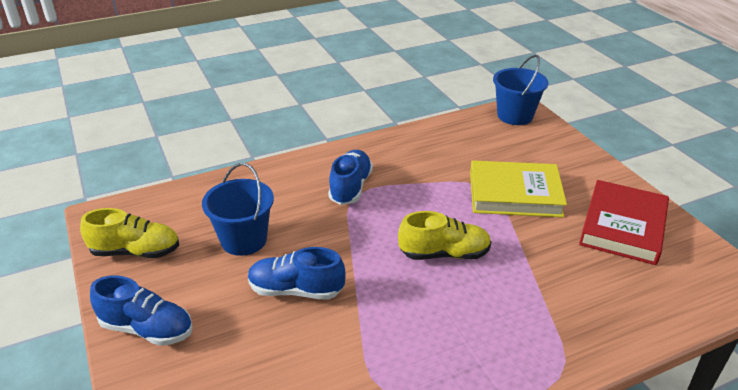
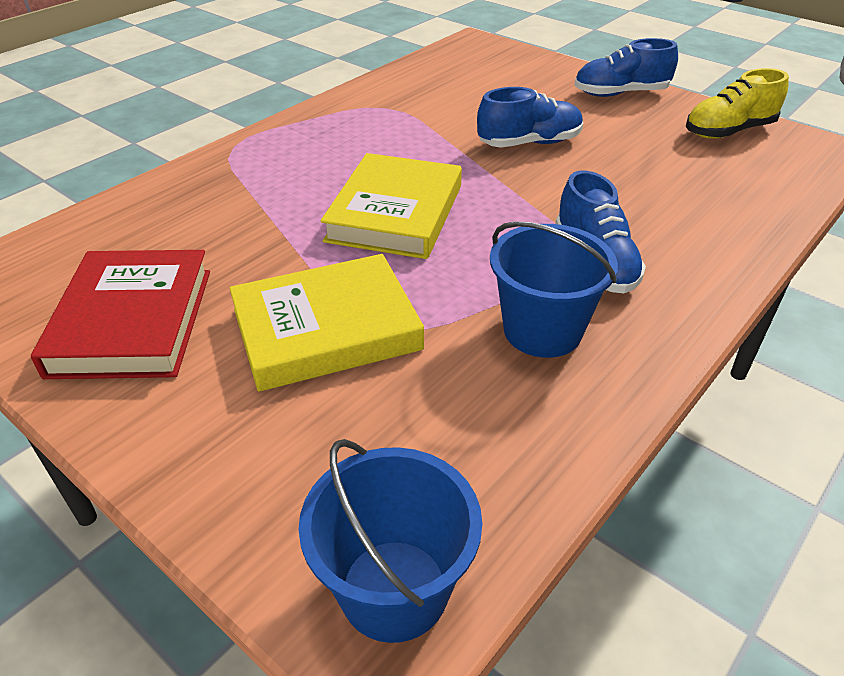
camera: 155 degrees right, 5 degrees up
blue bucket [202,163,274,256] -> blue bucket moved to [490,221,618,358]
yellow shoe [398,211,492,260] -> yellow book [321,153,462,259]

